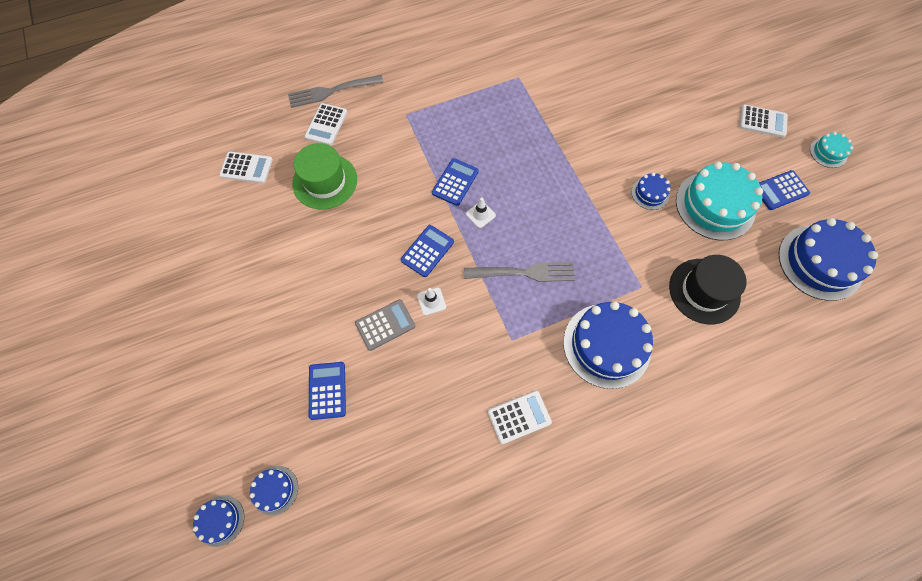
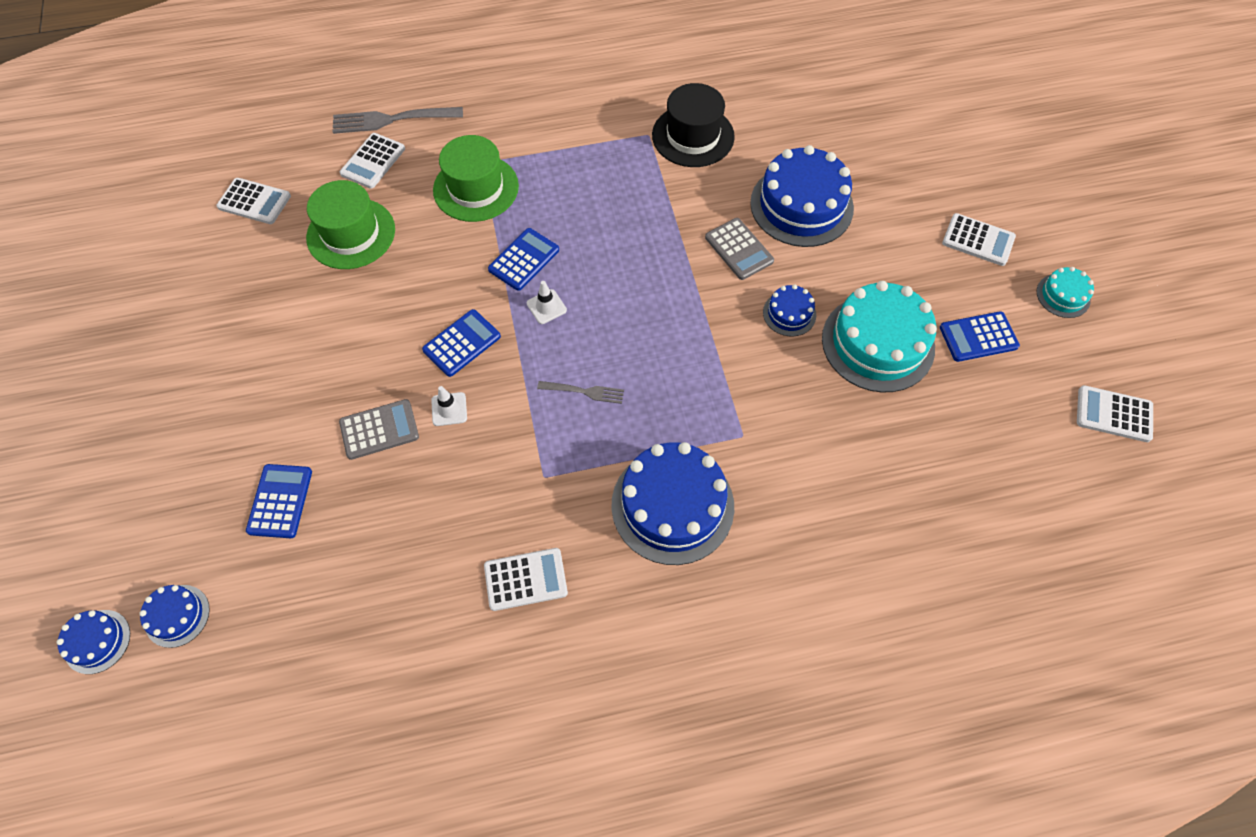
camera: 10 degrees right, 5 degrees down
grey fork [464,262,575,282] -> grey fork [537,381,624,404], size x0.56
black hat [669,255,747,324] -> black hat moved to [652,83,735,167]
blue cake [779,218,878,301] -> blue cake moved to [750,145,854,247]
none -> green hat [433,135,519,222]
none -> grey calculator [705,218,774,280]
none -> white calculator [1077,385,1153,442]

